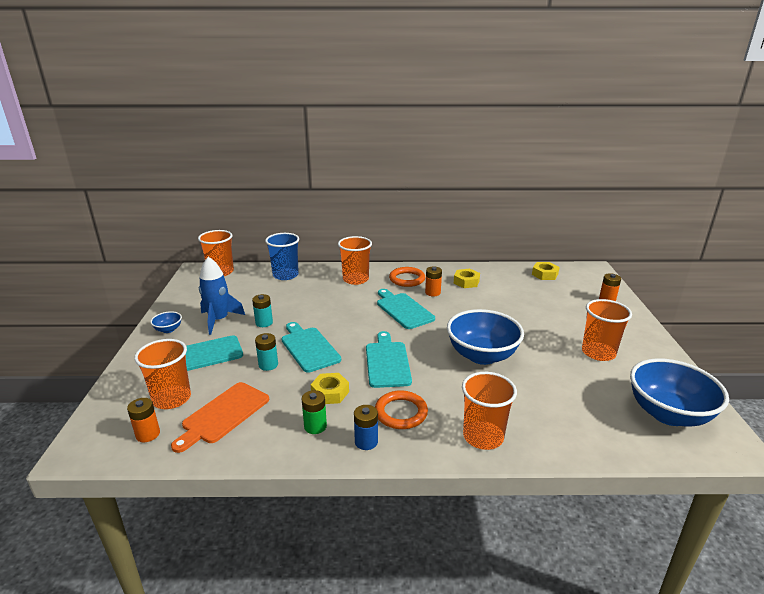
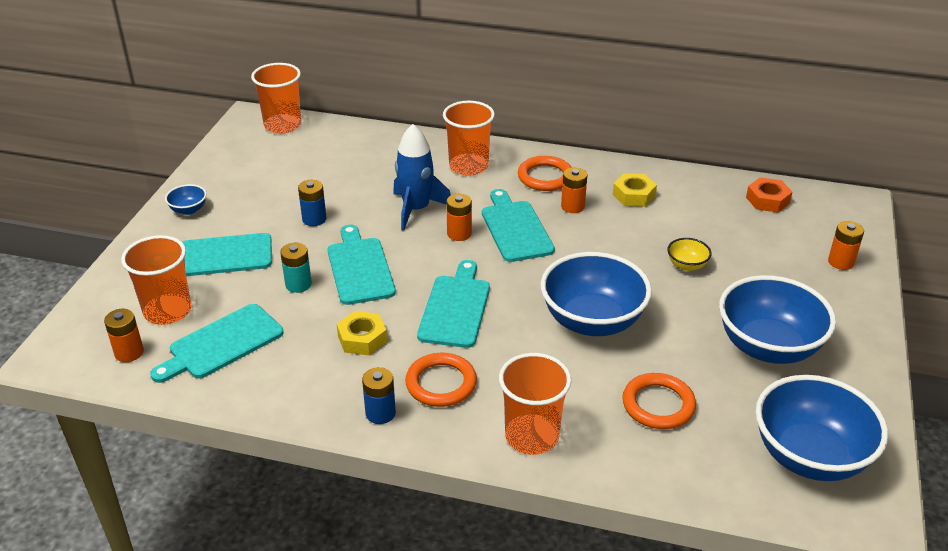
camera: 15 degrees right, 10 degrees up
orange cutting board [171,382,269,453] -> turquoise cutting board [150,304,284,383]
blue rocket [199,257,245,335] -> blue rocket moved to [393,124,451,230]
turquoise battery [252,294,273,327] -> blue battery [298,180,327,226]
blue cup [265,233,299,280] -> none
green battery [302,390,327,434] -> none
yellow nut [532,262,560,280] -> orange nut [746,177,792,212]
orange cup [582,299,632,361] -> blue bowl [719,275,836,364]
none -> orange battery [446,194,472,241]
none -> orange ring [622,373,696,429]
none -> yellow bowl [667,238,712,271]

